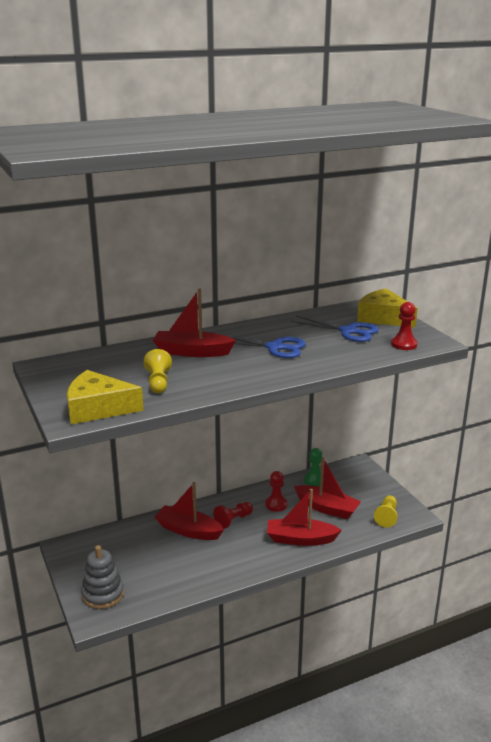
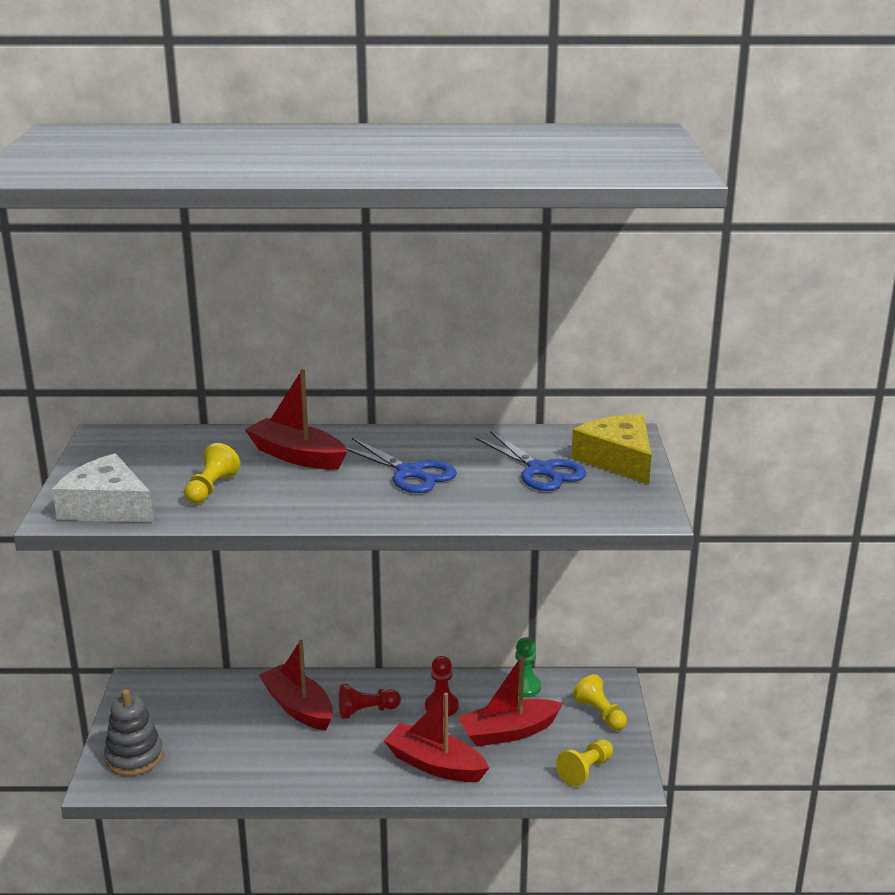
camera: 25 degrees right, 0 degrees up
yellow cheese [67,370,144,424] -> white cheese [52,453,154,522]
red boat [294,457,361,519] -> red boat turned 105 degrees clockwise [458,656,563,747]
red pawn [391,302,418,350] -> none
none -> yellow pawn [573,674,627,730]

